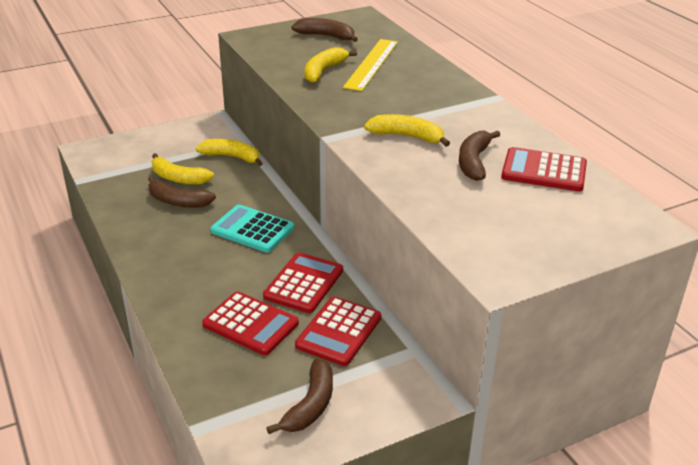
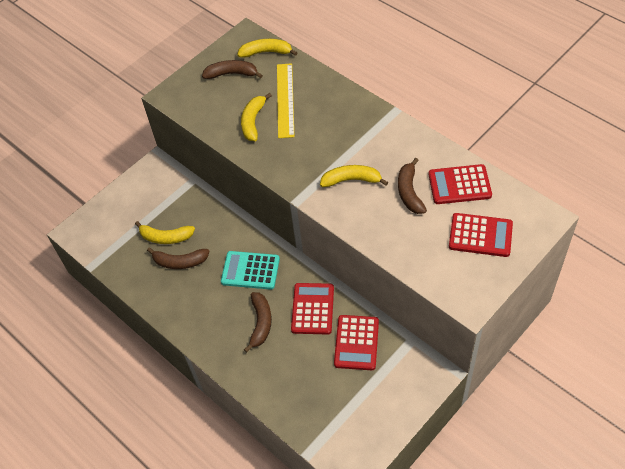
camera: 15 degrees left, 20 degrees up
yellow banana [196,139,263,166] -> yellow banana moved to [237,39,297,58]
red calculator [202,291,299,355] -> red calculator moved to [449,213,513,257]
brown banana [266,359,333,434] -> brown banana moved to [244,292,272,353]

